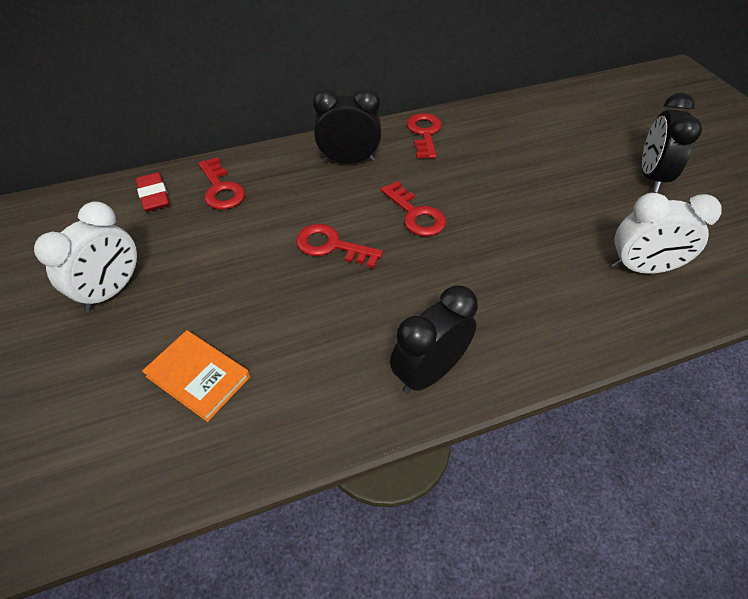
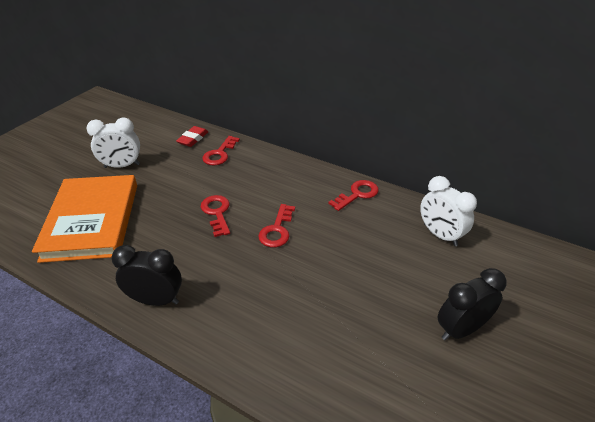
camera: 50 degrees right, 10 degrees down
orange book [142,330,250,422] -> orange book [32,175,137,263], size x2.17
black clock [313,87,381,163] -> none
white clock [612,193,722,274] -> white clock moved to [420,176,477,246]

